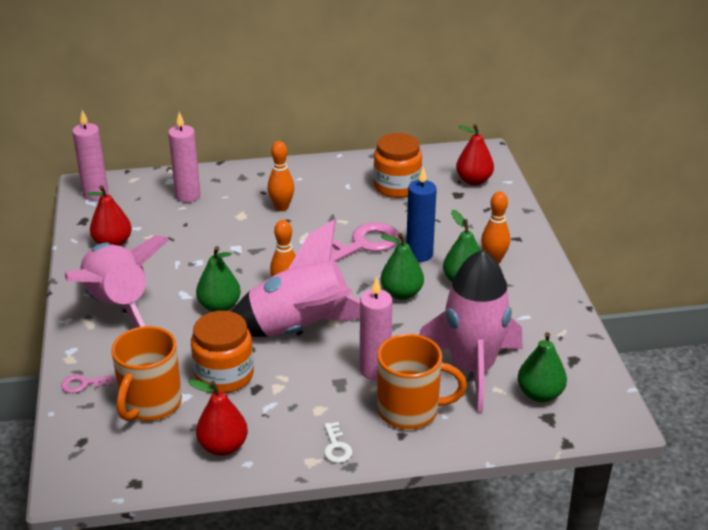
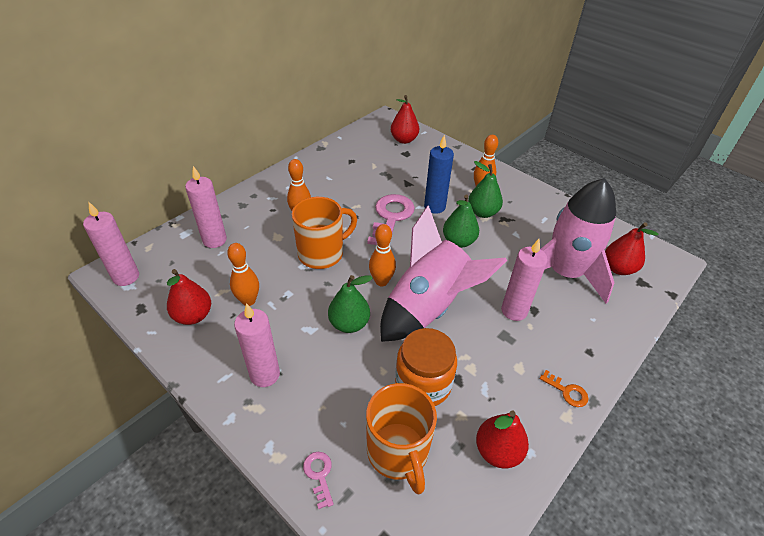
camera: 40 degrees left, 10 degrees up
pink key [61,374,114,393] -> pink key turned 120 degrees clockwise [303,452,334,509]
pink rocket [65,235,169,328] -> pink candle [234,303,280,387]
white key [324,422,352,463] -> orange key [540,370,589,407]
orange jar [373,133,422,198] -> none
orange mug [377,334,467,429] -> orange mug moved to [292,197,357,269]
green pear [518,332,567,402] -> red pear [605,222,658,275]
none -> orange bowling pin [227,243,259,306]

